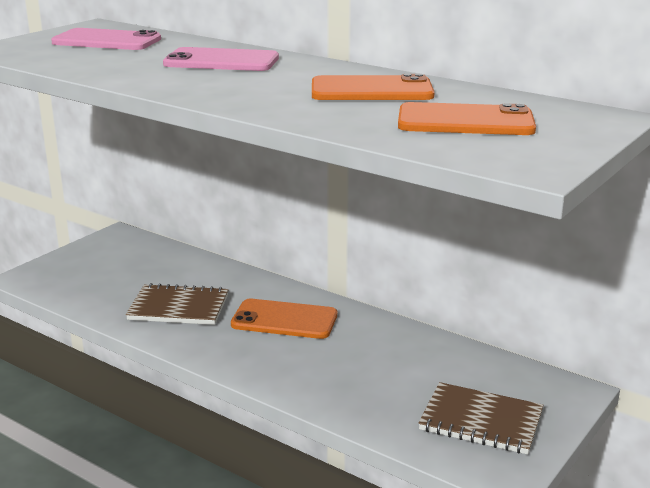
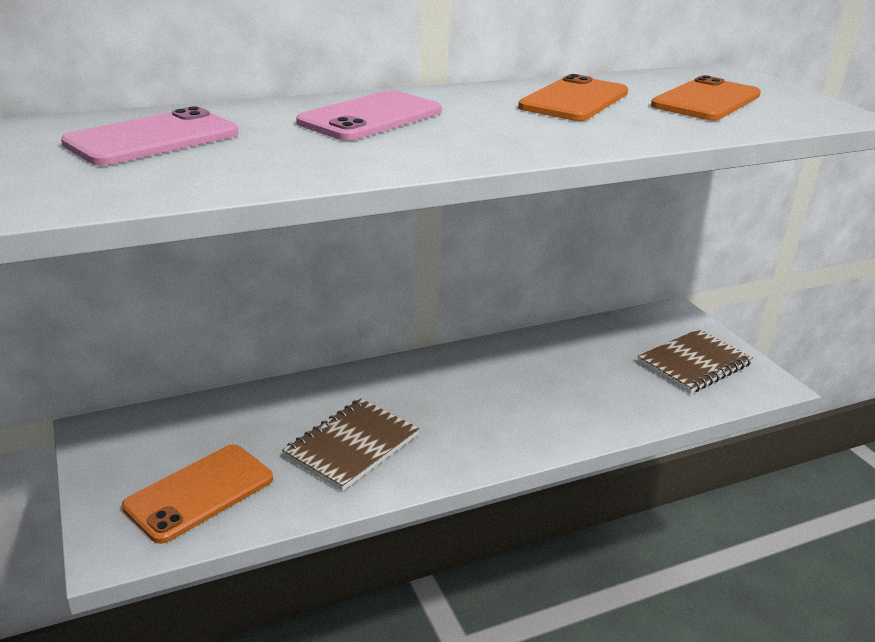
camera: 60 degrees left, 5 degrees up
orange phone [231,299,337,339] -> orange phone moved to [122,445,273,544]

